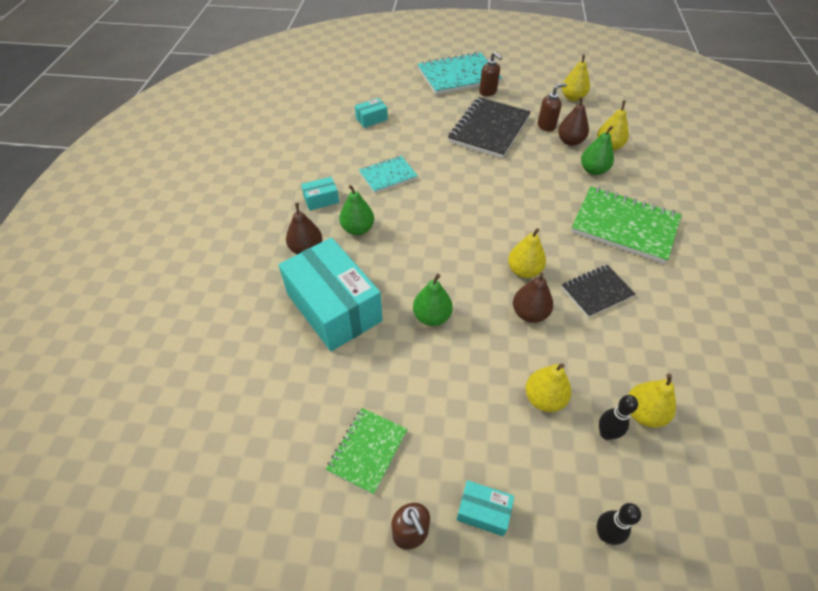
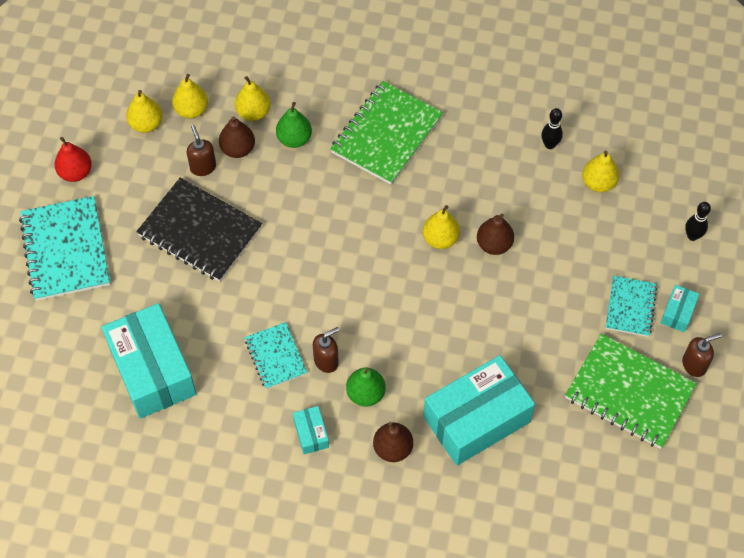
camera: 85 degrees left, 10 degrees up
green notebook [326,408,408,495] -> green notebook [565,333,697,449], size x1.76
turquoise box [355,98,388,128] -> turquoise box [102,303,197,419], size x2.34
green pear [413,274,453,326] -> none
brown soap dispenser [479,52,502,96] -> brown soap dispenser moved to [313,327,340,373]
yellow pear [526,363,571,412] -> yellow pear moved to [172,74,208,118]
black notebook [561,265,636,318] -> none
black bowling pin [599,395,638,440] -> black bowling pin moved to [541,108,563,149]
none -> red pear [54,137,92,182]
none -> turquoise notebook [605,276,657,337]

